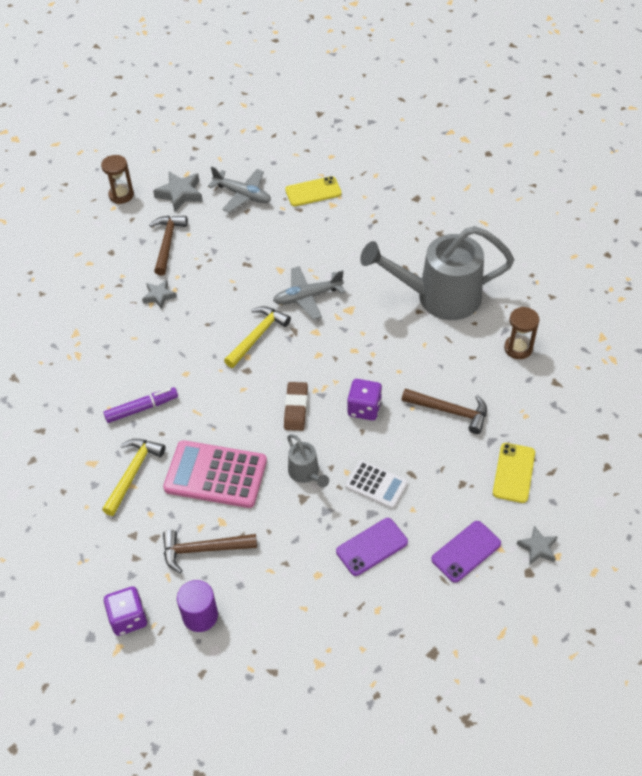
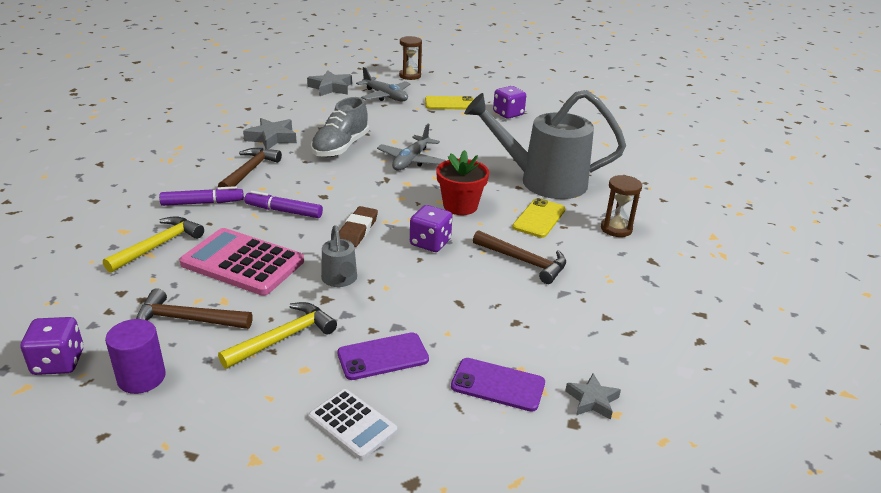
camera: 10 degrees right, 20 degrees down
brown hourglass [101,155,134,204] -> brown hourglass moved to [399,36,422,80]
grey star [142,280,177,309] -> grey star [243,118,297,149], size x1.56
brown hammer [149,216,188,276] -> brown hammer moved to [218,148,282,187]
yellow hammer [224,306,291,368] -> yellow hammer moved to [218,302,337,369]
grey plane [273,266,345,320] -> grey plane turned 60 degrees counterclockwise [377,124,446,171]
white calculator [345,460,408,509] -> white calculator moved to [309,389,397,460]
purple phone [431,521,501,583] -> purple phone turned 45 degrees clockwise [451,358,545,412]
yellow phone [493,443,535,503] -> yellow phone moved to [512,198,566,238]
none -> purple marker [245,191,323,218]
none -> grey shoe [311,97,369,157]
none -> red flower pot [436,150,489,215]
none -> purple dice [493,86,526,119]

